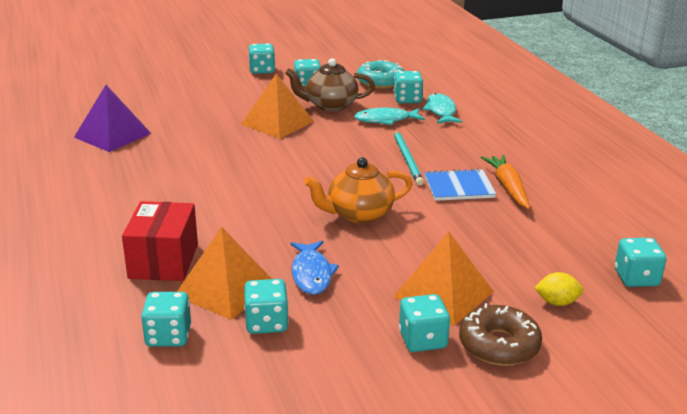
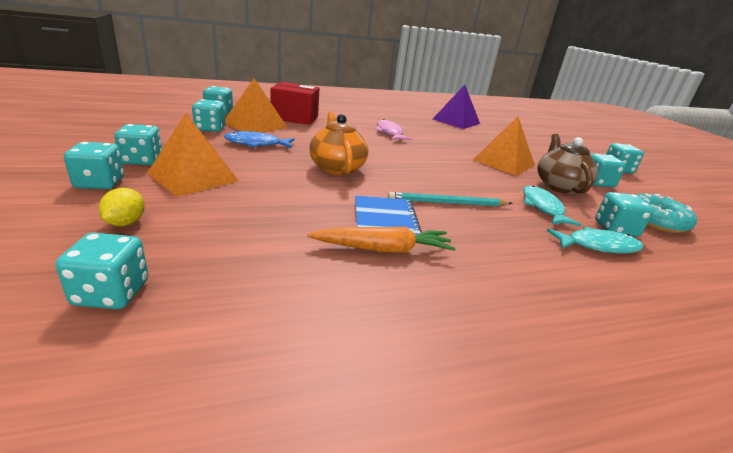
camera: 90 degrees right, 0 degrees up
brown donut [459,303,542,366] -> turquoise dice [64,142,124,189]
none -> pink fish [376,119,412,140]

